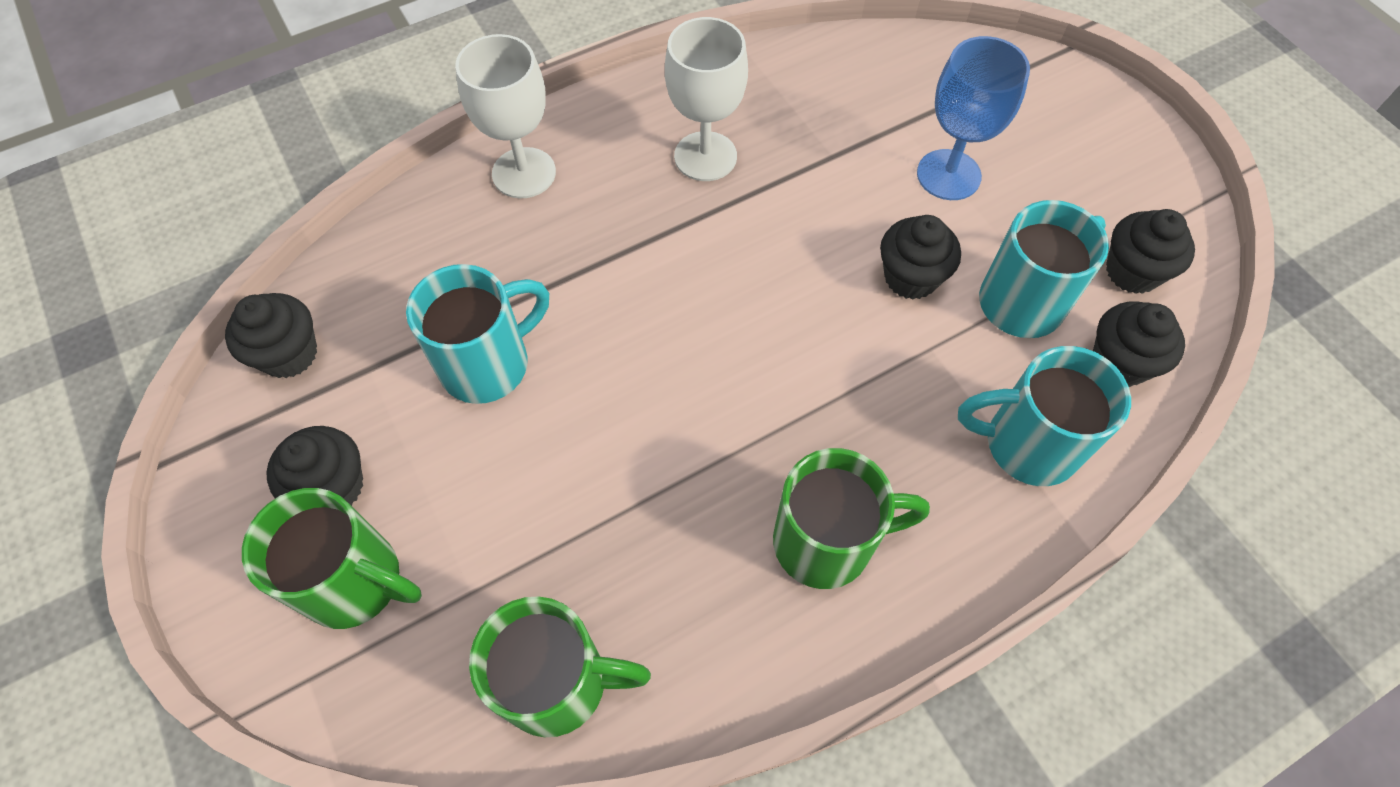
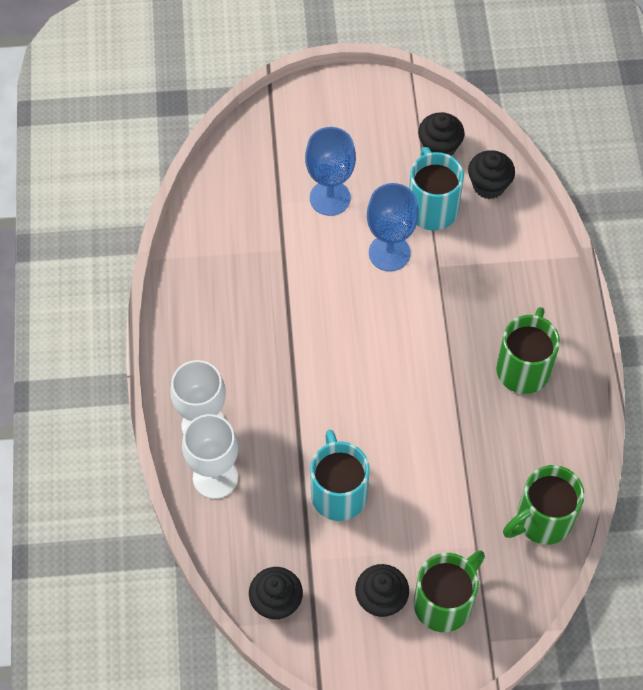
camera: 65 degrees left, 0 degrees up
green mug [469,596,651,737] -> green mug turned 150 degrees counterclockwise [503,465,585,545]
white goblet [665,17,748,181] -> white goblet moved to [182,414,238,499]
black cupcake [880,215,961,300] -> blue goblet [367,183,419,271]
turquoise mug [958,346,1131,486] -> none

